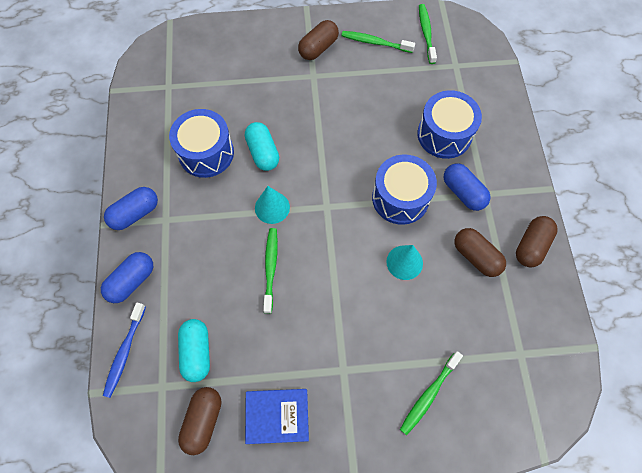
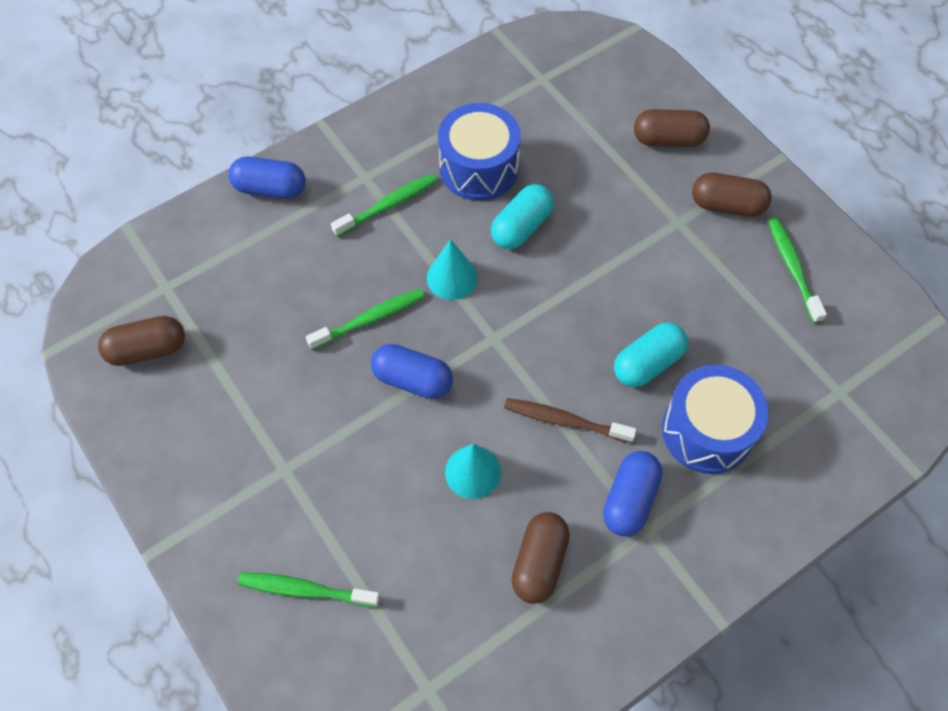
camera: 60 degrees right, 5 degrees down
blue toothbrush [103,303,146,398] -> none
blue capsule [104,187,158,230] -> blue capsule moved to [371,344,453,399]
turquoise capsule [178,319,210,382] -> turquoise capsule moved to [614,322,688,387]
blue book [245,389,309,444] -> none
blue drum [372,155,437,225] -> brown toothbrush [504,398,637,443]
green toothbrush [419,4,437,64] -> green toothbrush moved to [331,174,437,237]
brown capsule [516,216,558,267] -> brown capsule moved to [634,109,710,147]

